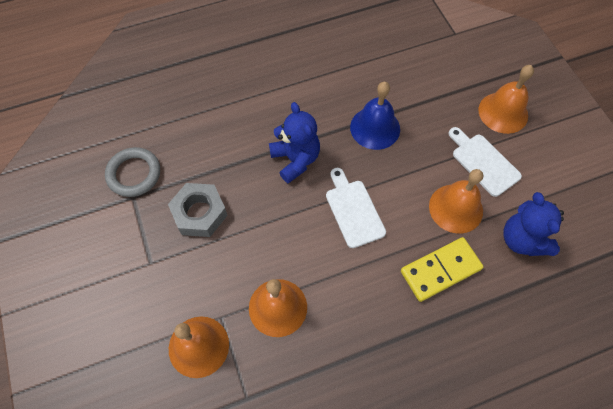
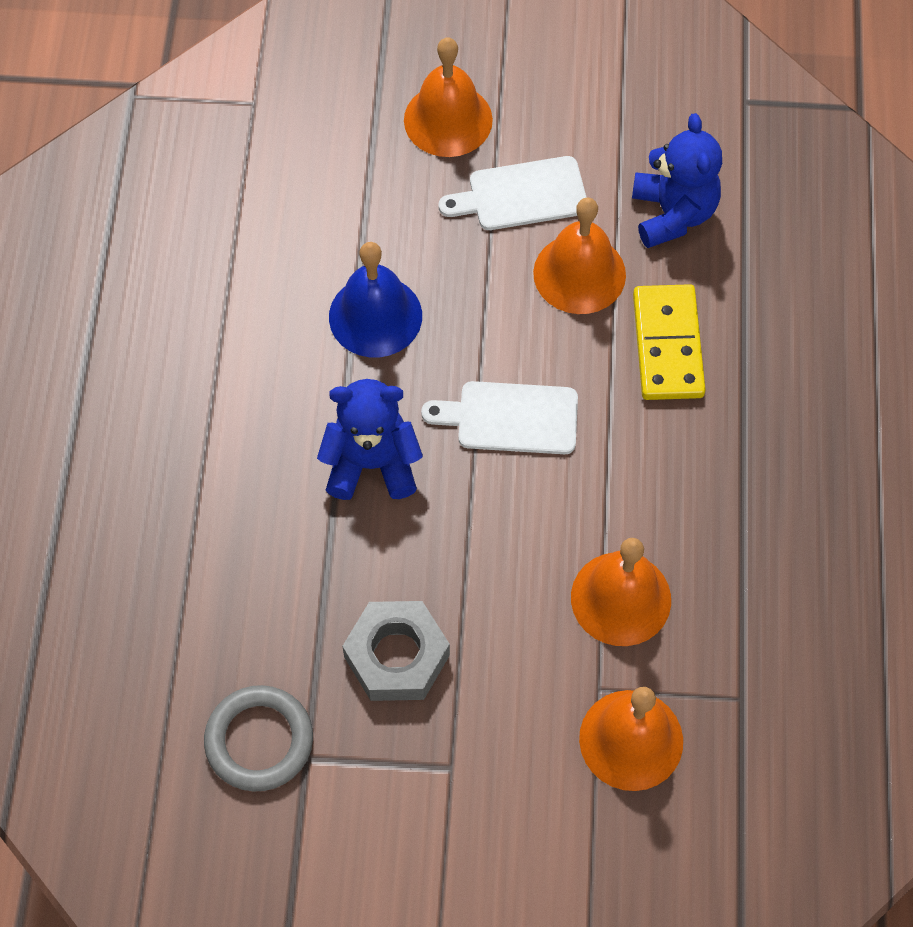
camera: 65 degrees left, 0 degrees up
blue teddy bear [503,192,564,256] -> blue teddy bear turned 105 degrees counterclockwise [632,113,722,248]

